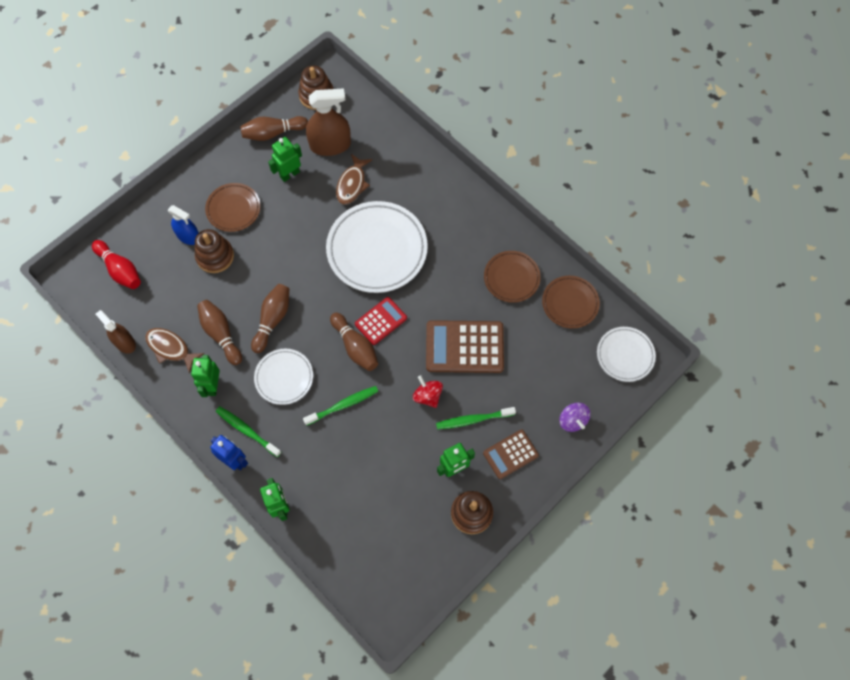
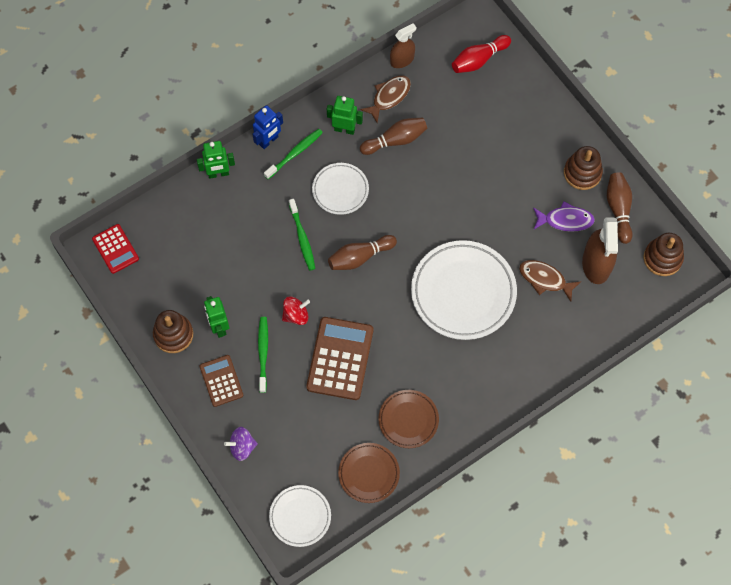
camera: 100 degrees right, 0 degrees up
blue spray bottle [168,205,199,245] -> none
brown stacking toy [195,229,234,273] -> brown stacking toy moved to [564,146,603,190]
brown plate [205,183,261,232] -> none
brown bowling pin [251,284,289,353] -> none
green robot [268,137,302,182] -> purple fish [533,202,595,232]
red calculator [355,297,407,345] -> red calculator moved to [92,224,139,274]

